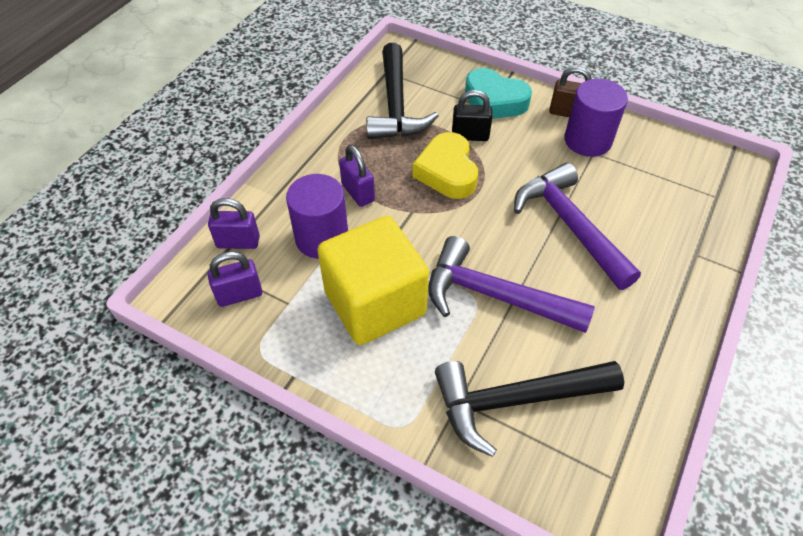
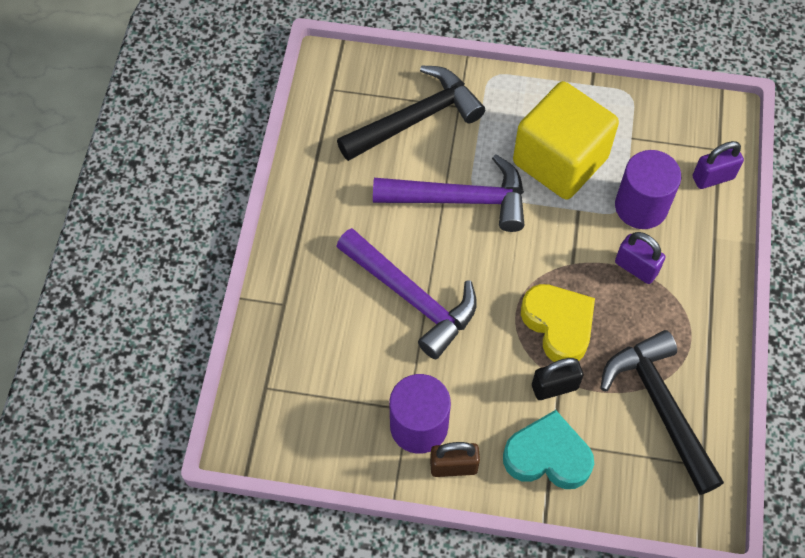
camera: 160 degrees right, 10 degrees up
purple padlock [208,251,262,307] -> none

